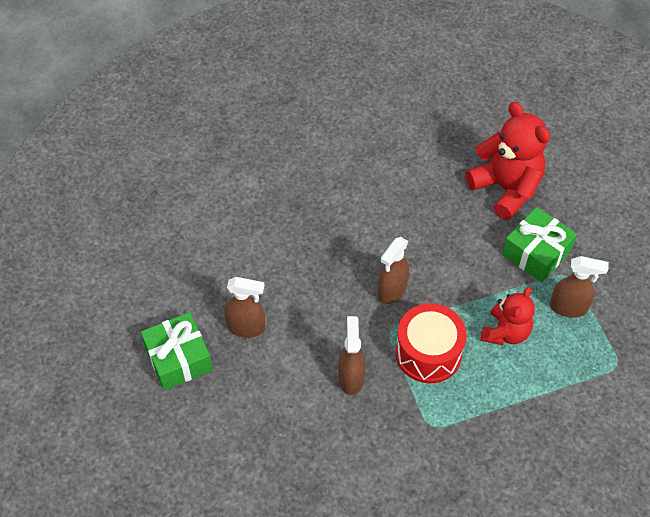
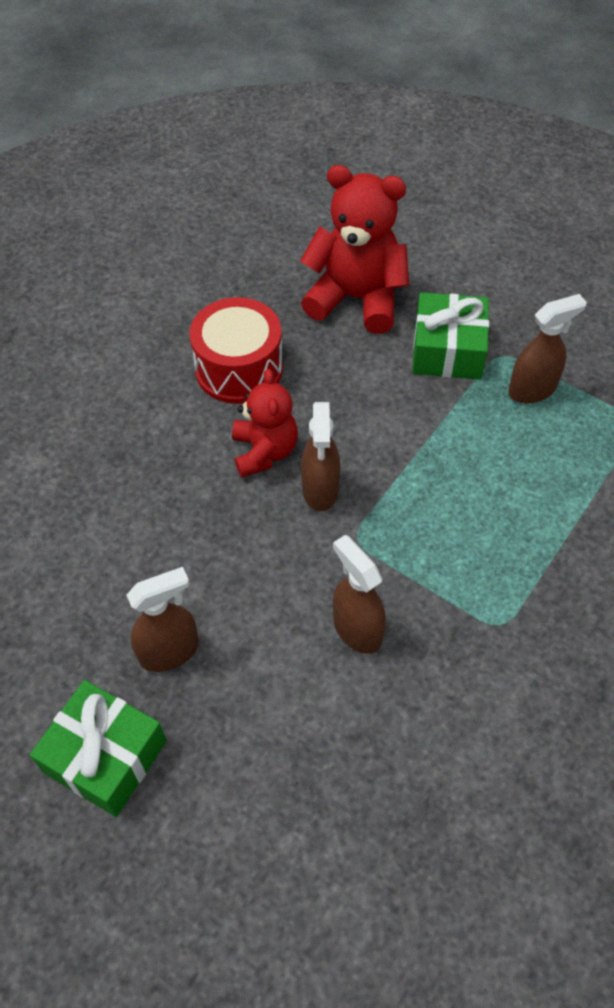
camera: 35 degrees left, 0 degrees up
red drum [395,303,467,383] -> red drum moved to [190,297,283,404]
red teddy bear [480,287,535,345] -> red teddy bear moved to [232,369,298,478]

